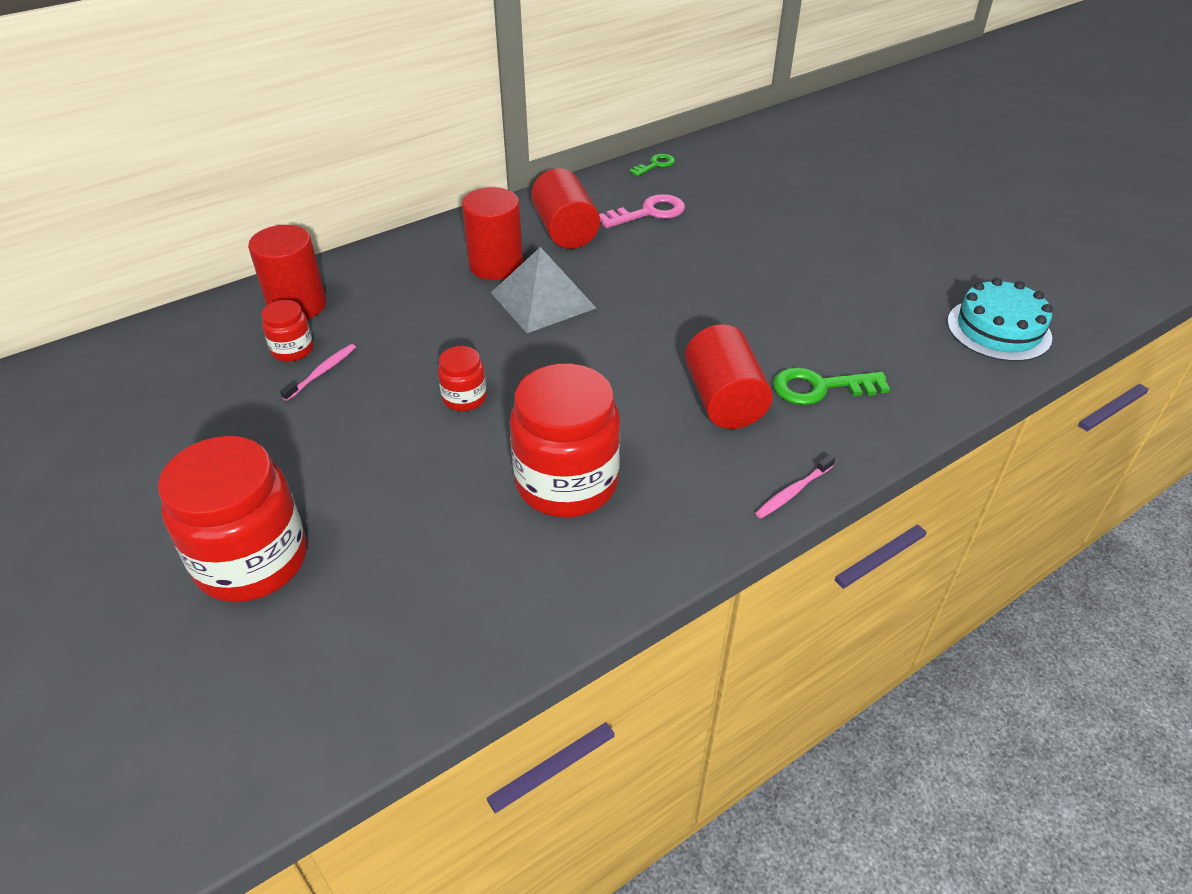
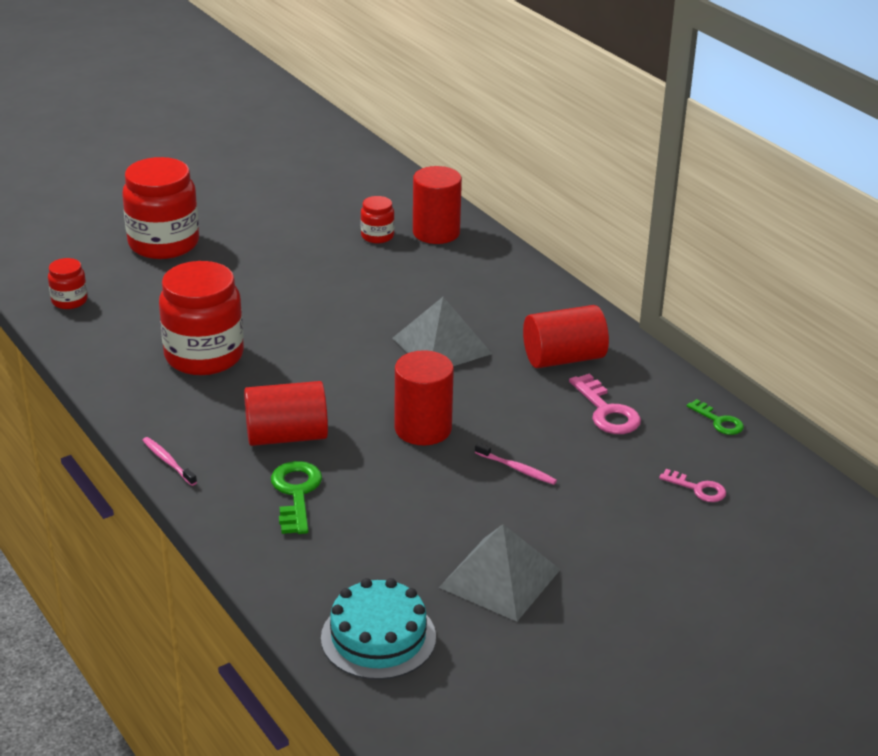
camera: 90 degrees right, 10 degrees down
pink toothbrush [280,344,356,401] -> pink toothbrush moved to [475,443,557,485]
red jar [438,346,487,411] -> red jar moved to [48,258,88,309]
red cylinder [462,187,523,280] -> red cylinder moved to [395,350,454,445]
none -> grey pyramid [439,524,561,622]
none -> pink key [659,469,726,502]

